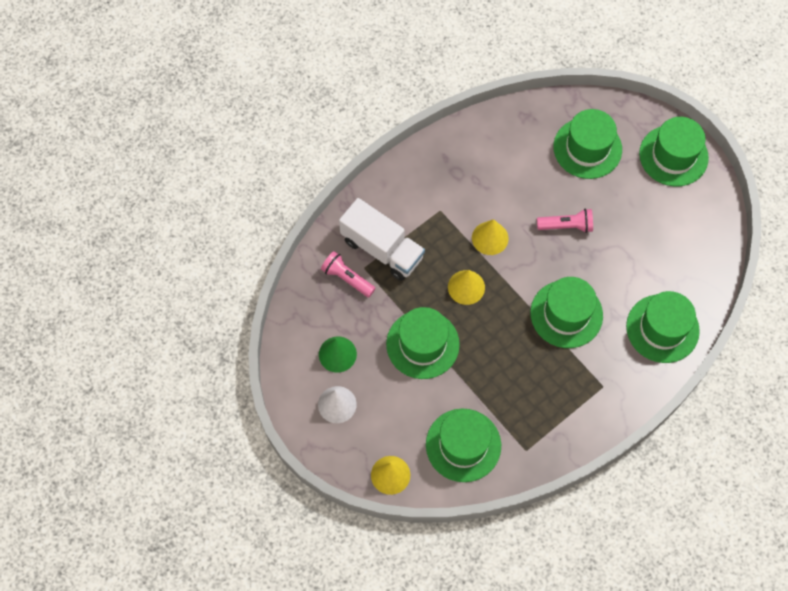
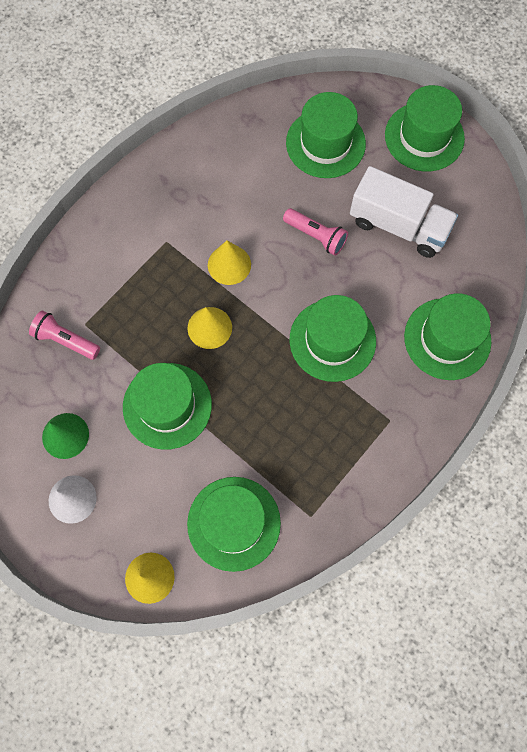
camera: 10 degrees left, 5 degrees up
white truck [339,198,425,281] -> white truck moved to [350,166,458,258]
pink flashlight [537,209,593,233] -> pink flashlight turned 45 degrees clockwise [283,208,348,256]

